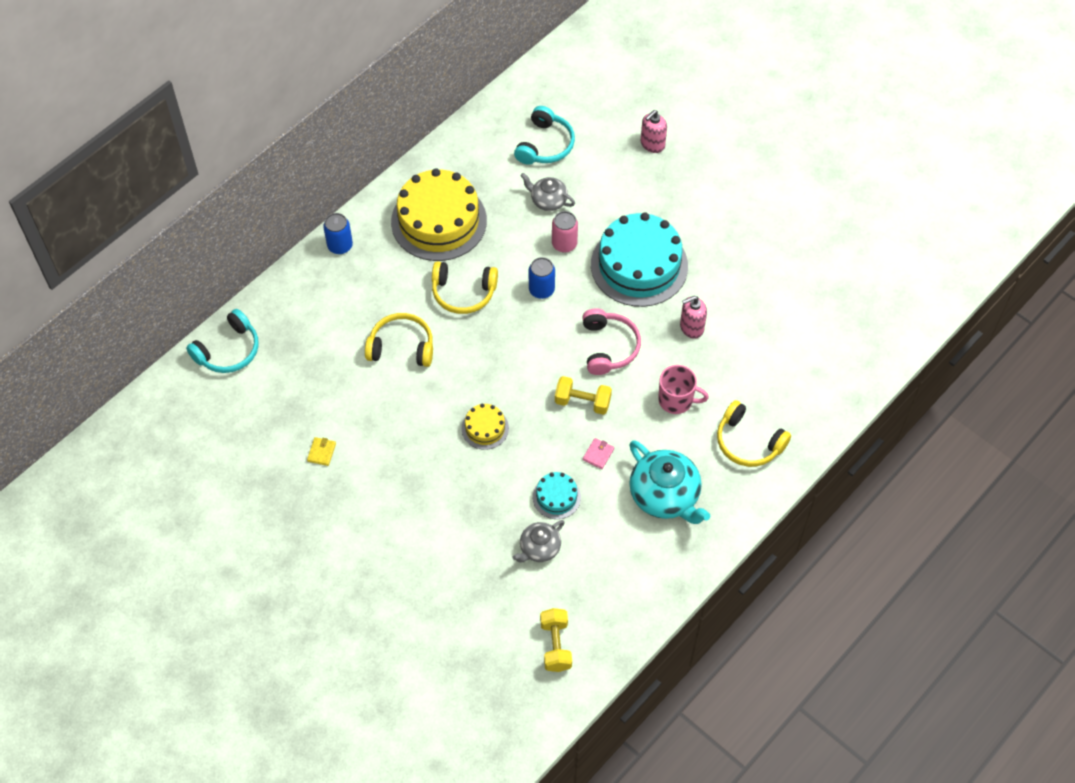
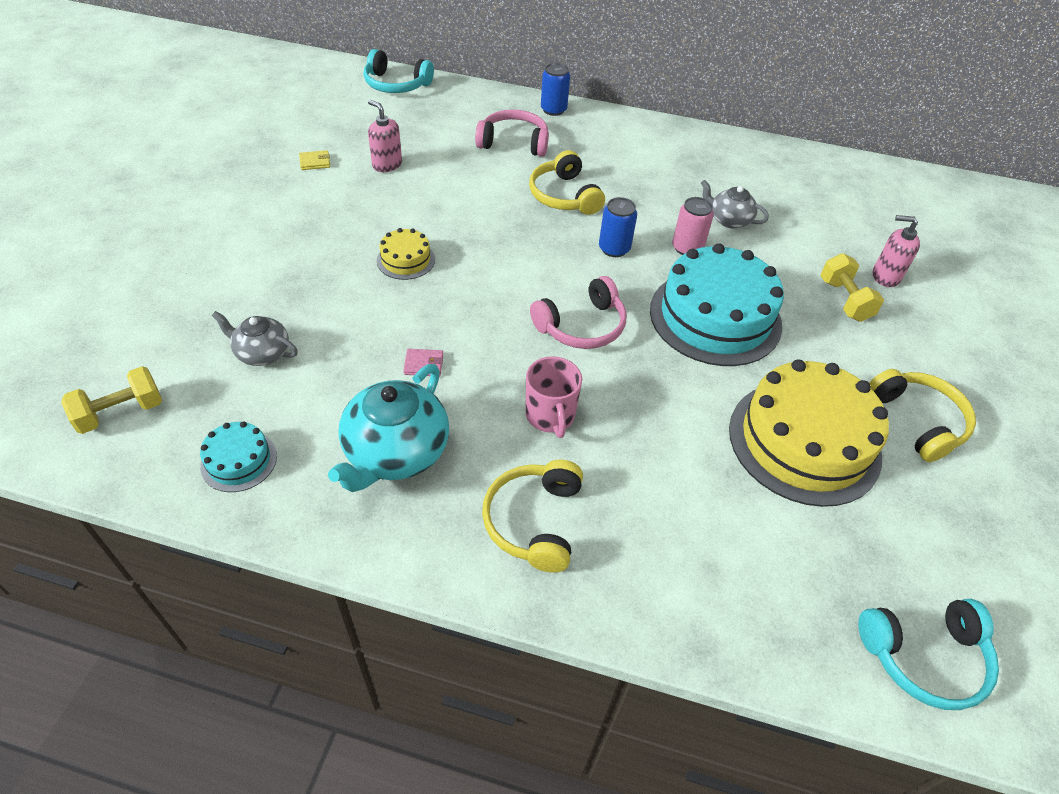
camera: 60 degrees right, 10 degrees down
yellow headphones [365,313,433,367] -> yellow headphones moved to [869,369,976,462]
yellow cake [391,168,487,261] -> yellow cake moved to [729,359,889,507]
turquoise headphones [514,106,575,165] -> turquoise headphones moved to [858,599,999,710]
grey teapot [521,173,575,211] -> grey teapot turned 60 degrees counterclockwise [701,180,769,228]
turquoise cake [533,472,581,519] -> turquoise cake moved to [200,421,277,492]
yellow dumbbell [555,376,612,415] -> yellow dumbbell moved to [820,253,884,322]
pink soap dispenser [680,296,707,339] -> pink soap dispenser moved to [368,100,402,172]
none -> pink headphones [475,109,549,157]

